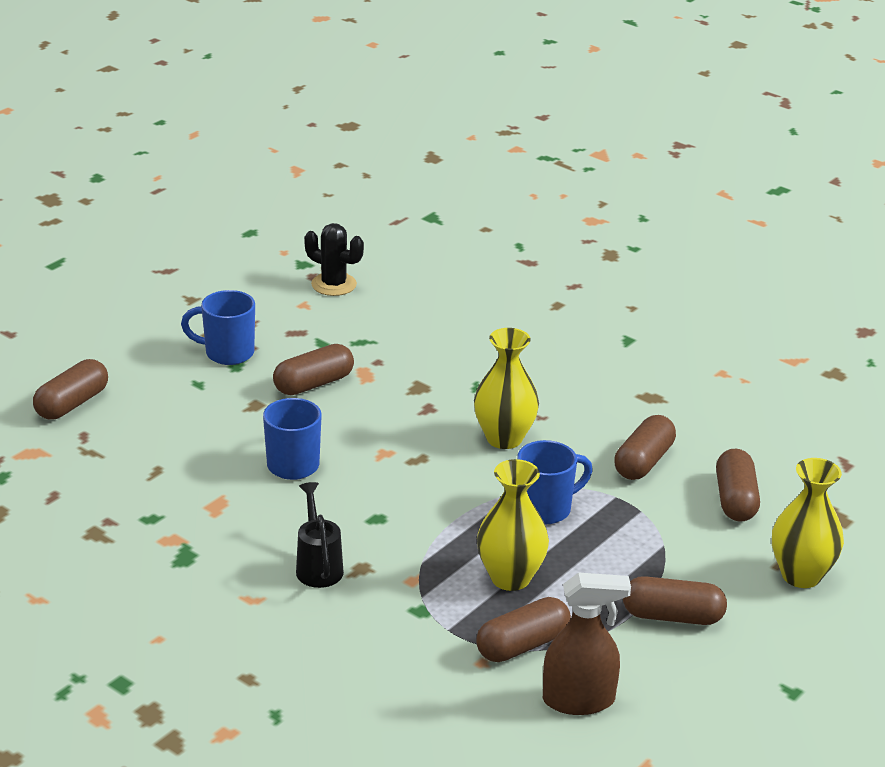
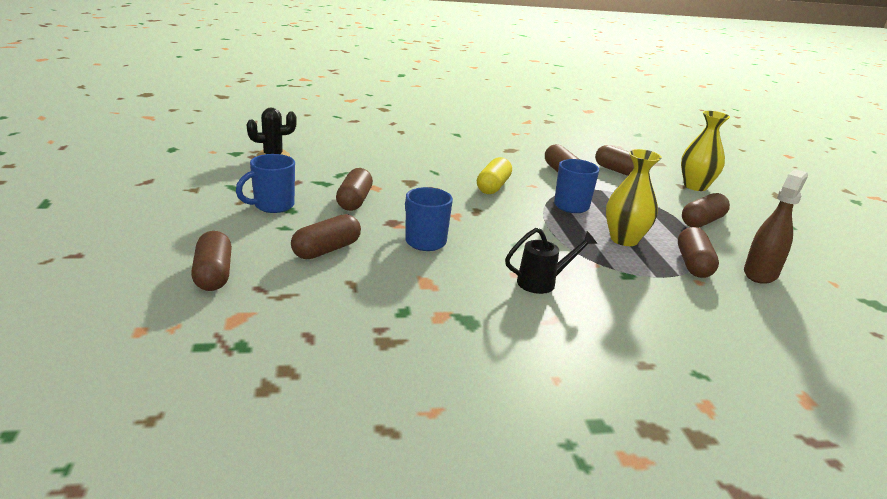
camera: 50 degrees left, 5 degrees down
black watering can [296,482,344,588] -> black watering can turned 135 degrees clockwise [505,228,597,294]
yellow vase [474,328,539,449] -> yellow capsule [477,157,512,194]
none -> brown capsule [291,214,361,259]

